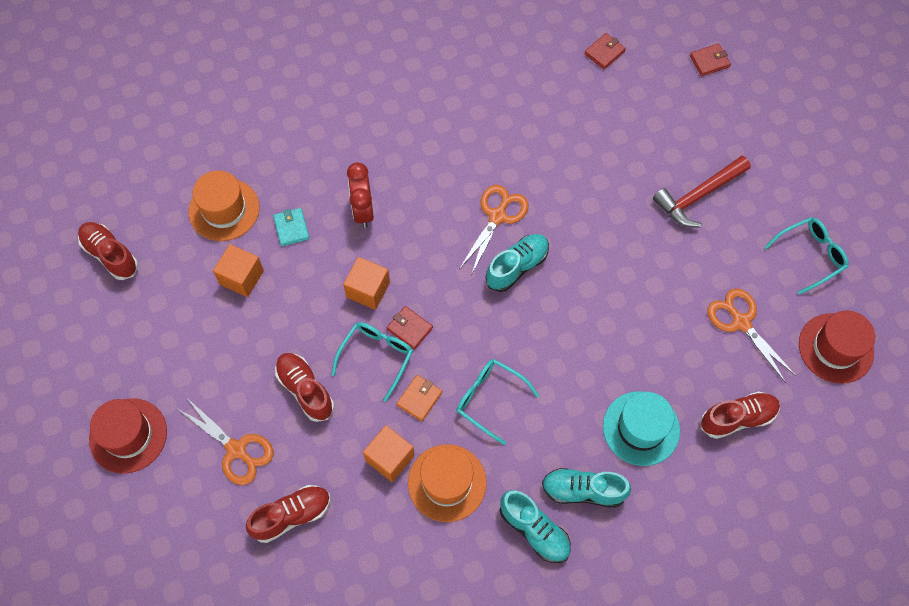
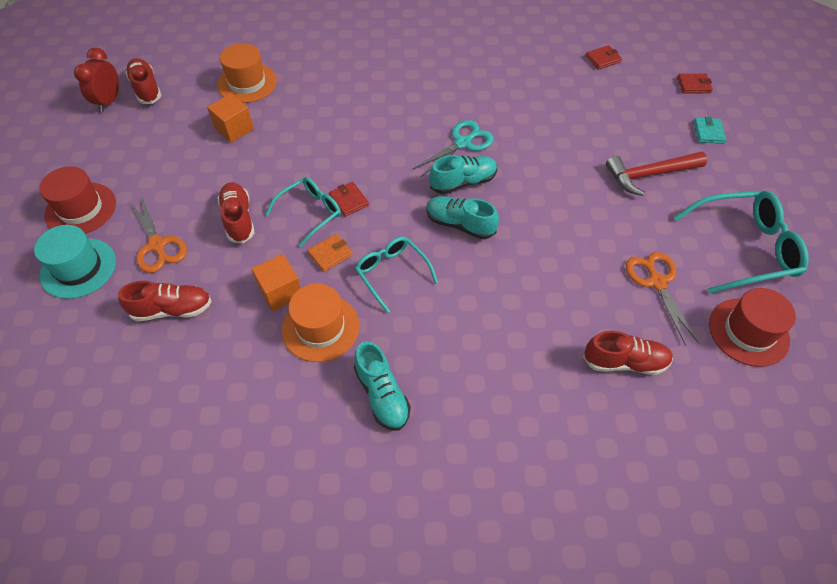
camera: 20 degrees right, 10 degrees down
turquoise wallet [273,208,310,246] -> turquoise wallet moved to [694,117,726,144]
orange cube [343,257,390,310] -> none
red clock [347,162,374,228] -> red clock moved to [74,48,119,112]
orange scissors [459,185,528,275] -> turquoise scissors [412,120,493,177]
turquoise shoe [542,468,631,508] -> turquoise shoe moved to [426,196,499,239]
turquoise hat [603,391,680,466] -> turquoise hat moved to [34,225,116,299]
turquoise glasses [764,217,848,295] -> turquoise glasses [674,191,809,294], size x1.61

